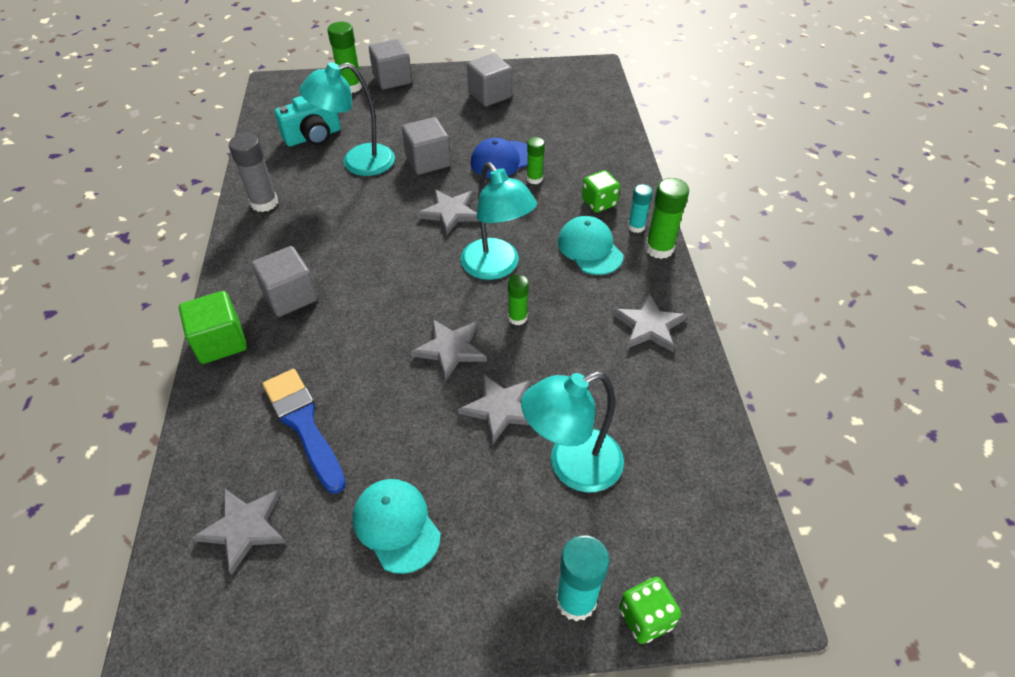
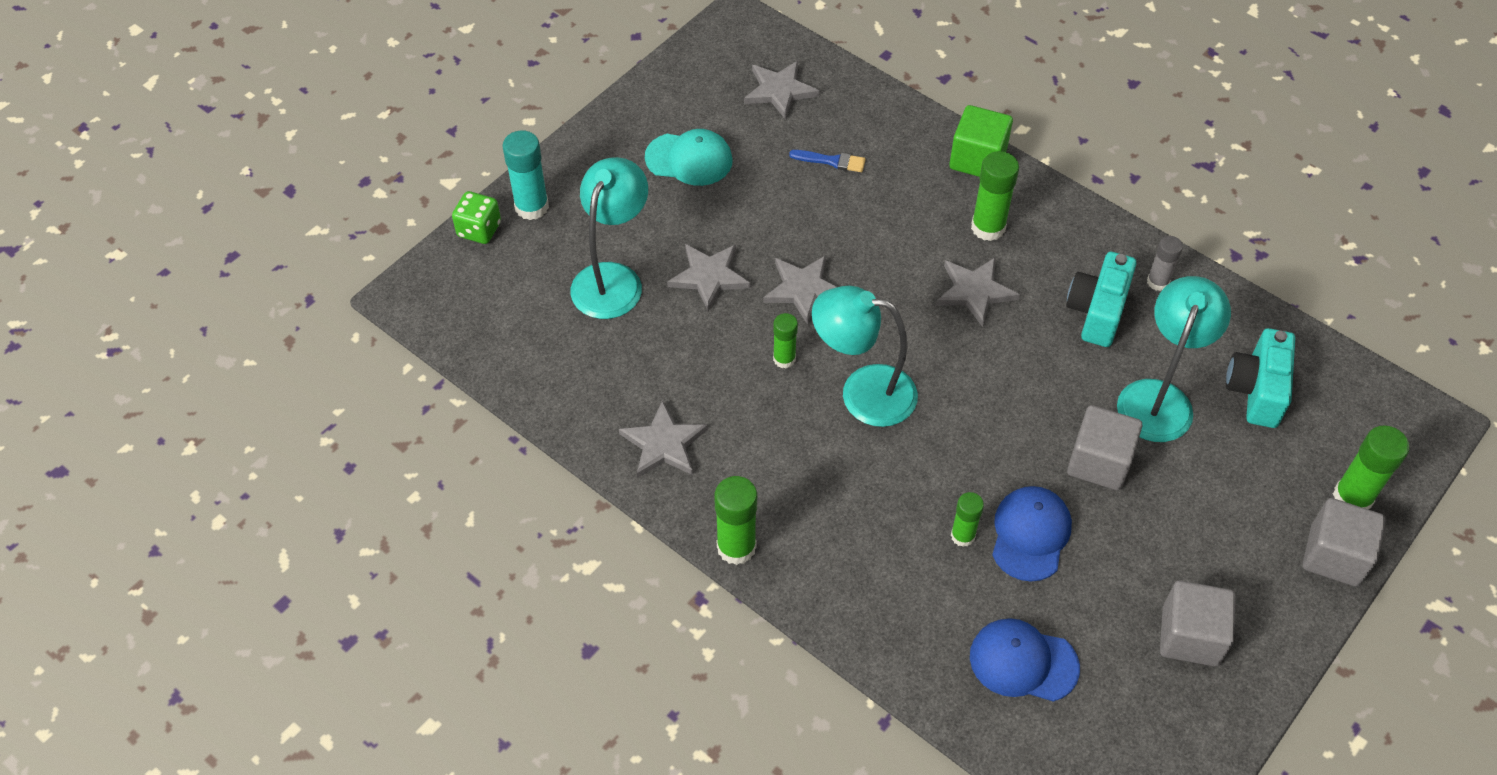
camera: 135 degrees right, 5 degrees up
grey glue stick [229,133,278,212] -> grey glue stick [1147,236,1183,291], size x0.62
grey cube [252,246,318,317] -> green glue stick [971,151,1019,241]
blue brush [262,369,346,494] -> blue brush [789,150,866,172], size x0.52
grey star [417,189,480,236] -> grey star moved to [936,257,1020,327]
turquoise cap [558,216,623,275] -> none
green dice [582,170,620,213] -> none
turquoise glue stick [628,184,653,233] -> none
none -> blue cap [970,618,1080,702]
none -> turquoise camera [1066,252,1136,347]

